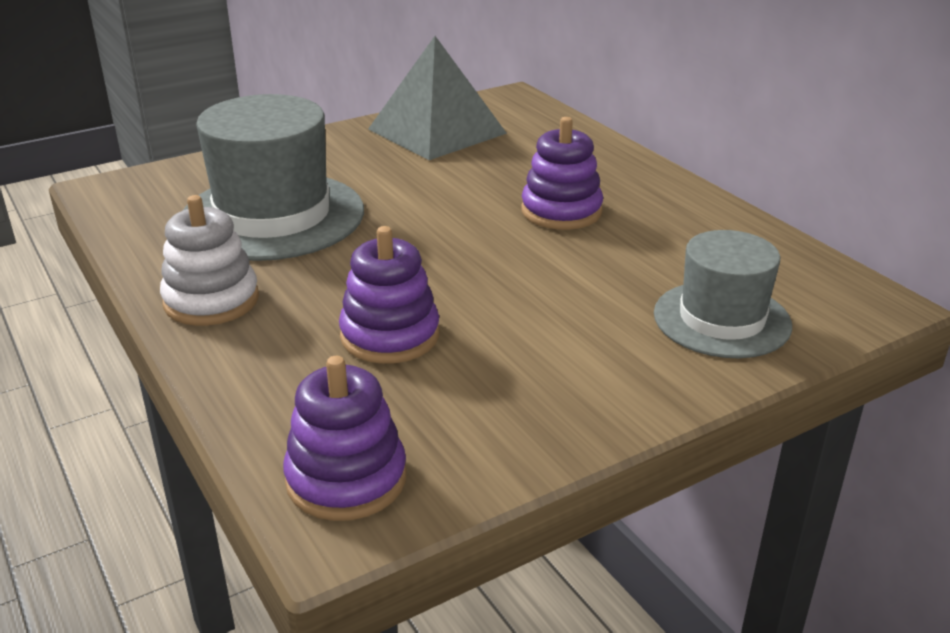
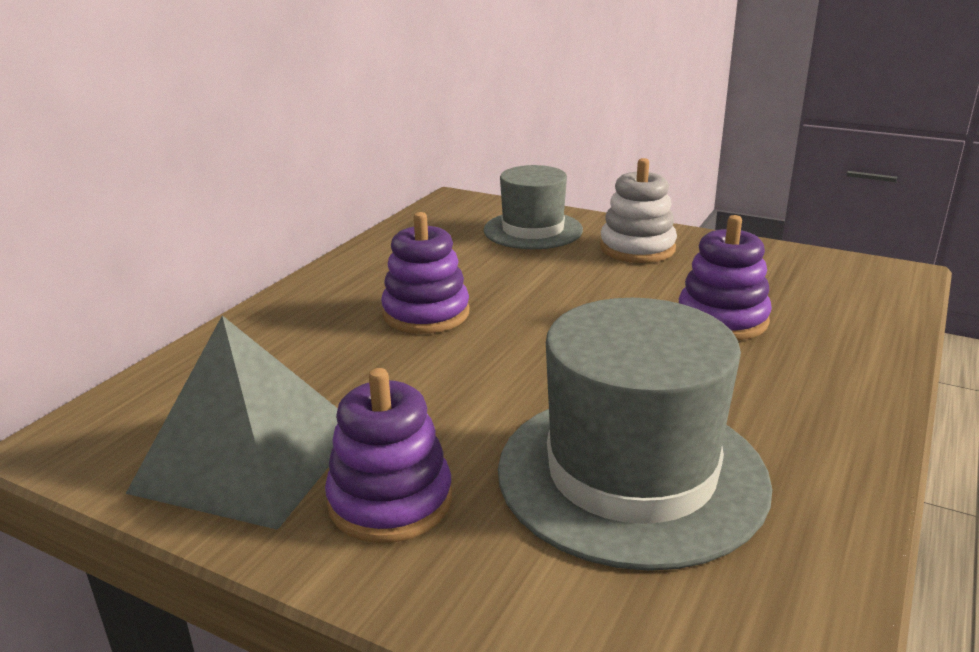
camera: 120 degrees left, 5 degrees down
white stacking toy [160,195,259,326] -> white stacking toy moved to [600,158,677,263]
purple stacking toy [283,356,406,521] -> purple stacking toy moved to [325,368,452,543]

